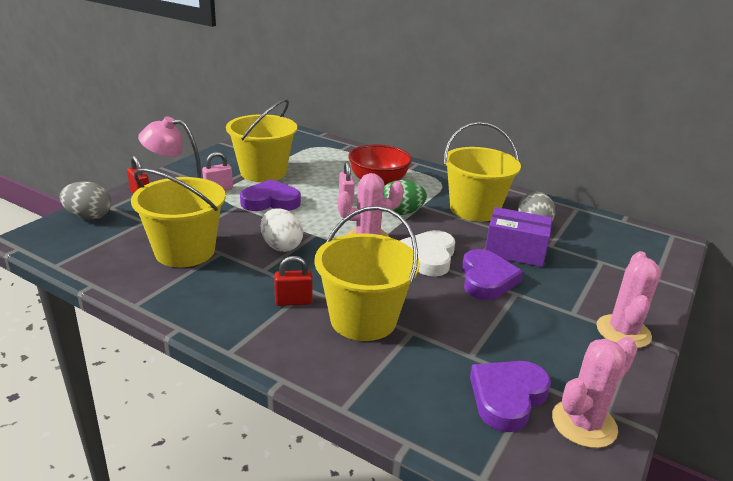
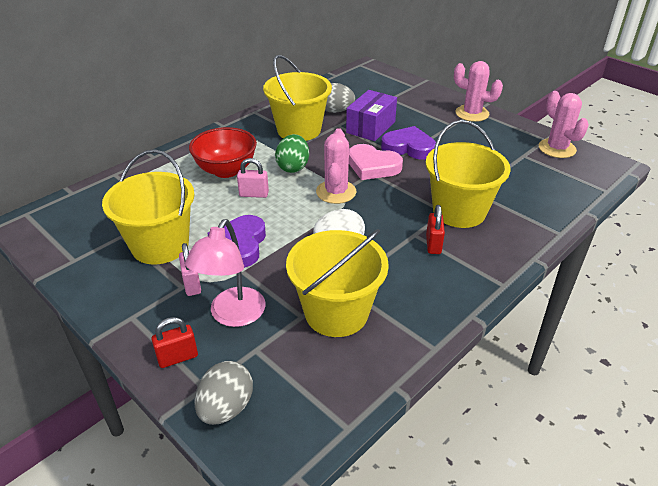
camera: 75 degrees left, 10 degrees up
white heart [400,230,455,276] -> pink heart [349,144,403,180]
purple heart [470,361,551,432] -> none

